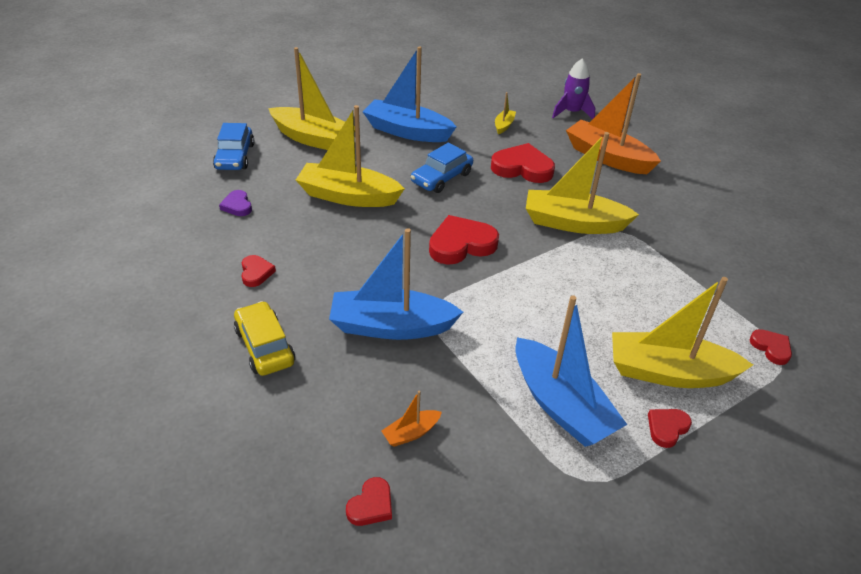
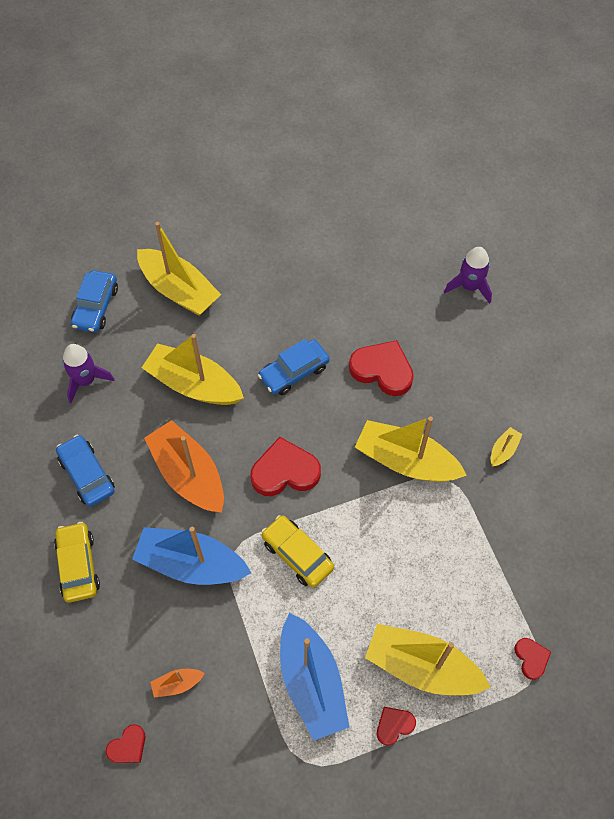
camera: 15 degrees right, 20 degrees up
purple heart [219,190,252,216] -> purple rocket [63,344,115,403]
red heart [241,255,276,287] -> blue car [56,435,115,507]
blue boat [363,46,456,142] -> none
yellow boat [495,92,516,134] -> yellow boat moved to [491,427,523,467]
orange boat [566,73,661,174] -> orange boat moved to [144,420,224,513]
none -> yellow car [261,515,334,588]

